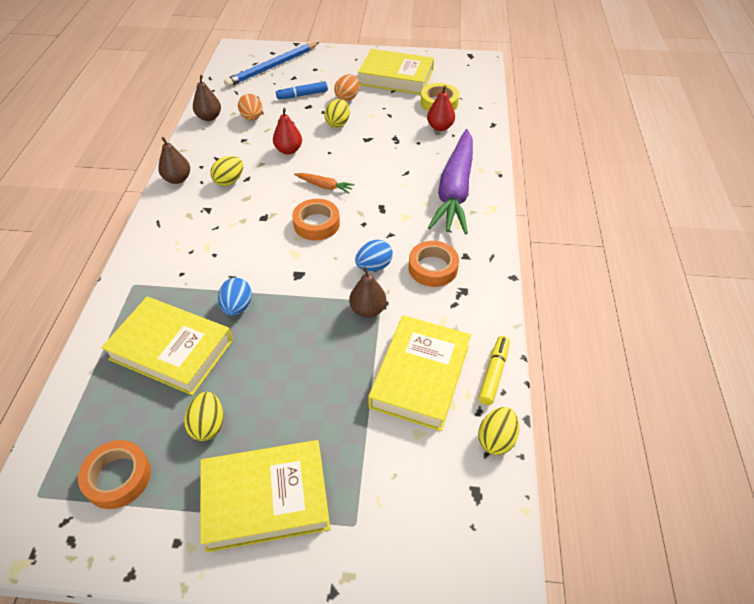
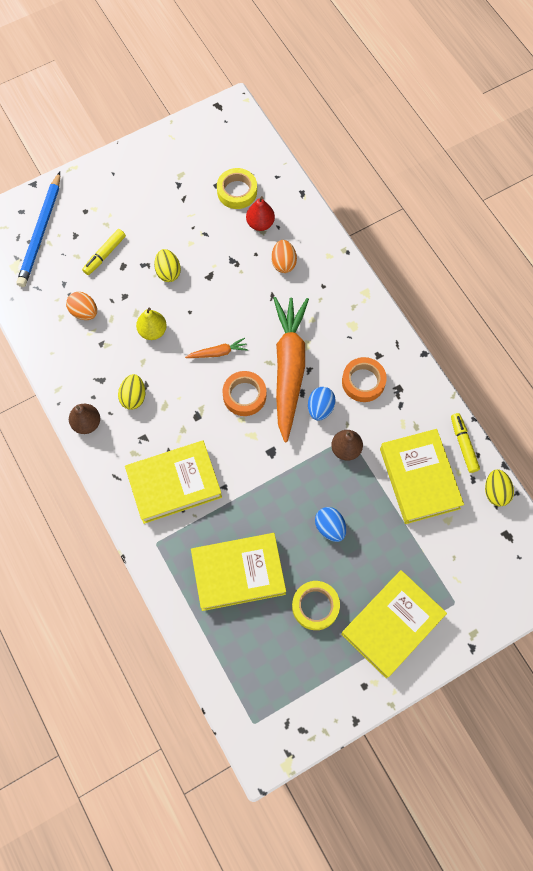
camera: 35 degrees left, 20 degrees up
orange tape [78,440,151,509] -> none
yellow egg [184,392,224,441] -> yellow tape [292,581,340,630]
brown pear [193,75,221,121] -> none
blue egg [218,278,252,316] -> blue egg moved to [315,507,346,542]
red pear [273,108,302,154] -> yellow pear [136,308,167,340]
blue marker [276,81,328,99] -> yellow marker [82,229,126,275]
orange egg [334,74,360,101] -> orange egg moved to [271,240,297,273]
yellow book [358,49,434,95] -> yellow book moved to [125,440,222,524]
purple carrot [428,129,473,234] -> none
none -> orange carrot [273,297,309,442]

